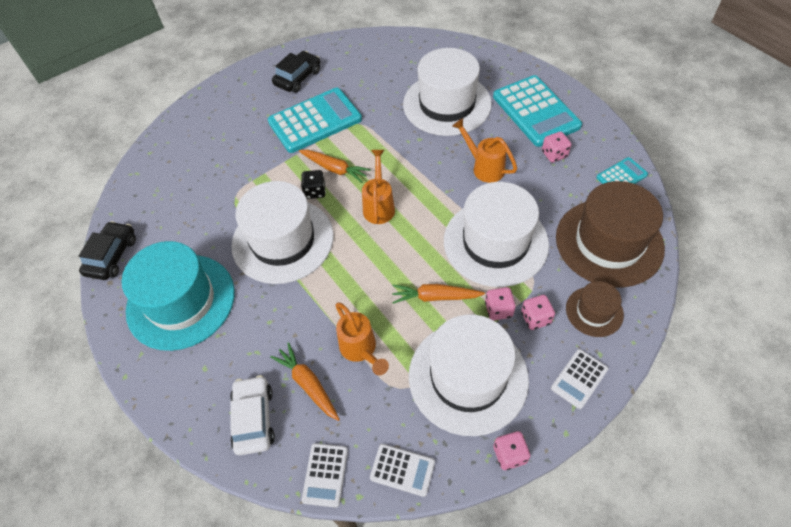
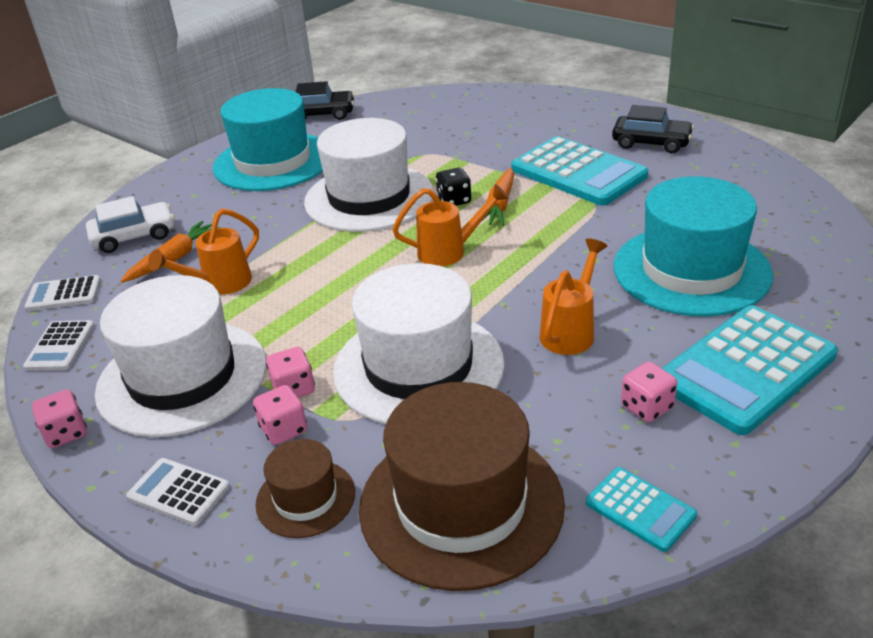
camera: 75 degrees right, 20 degrees down
orange carrot [392,284,485,304] -> none
white hat [403,48,492,136] -> turquoise hat [614,176,773,317]

